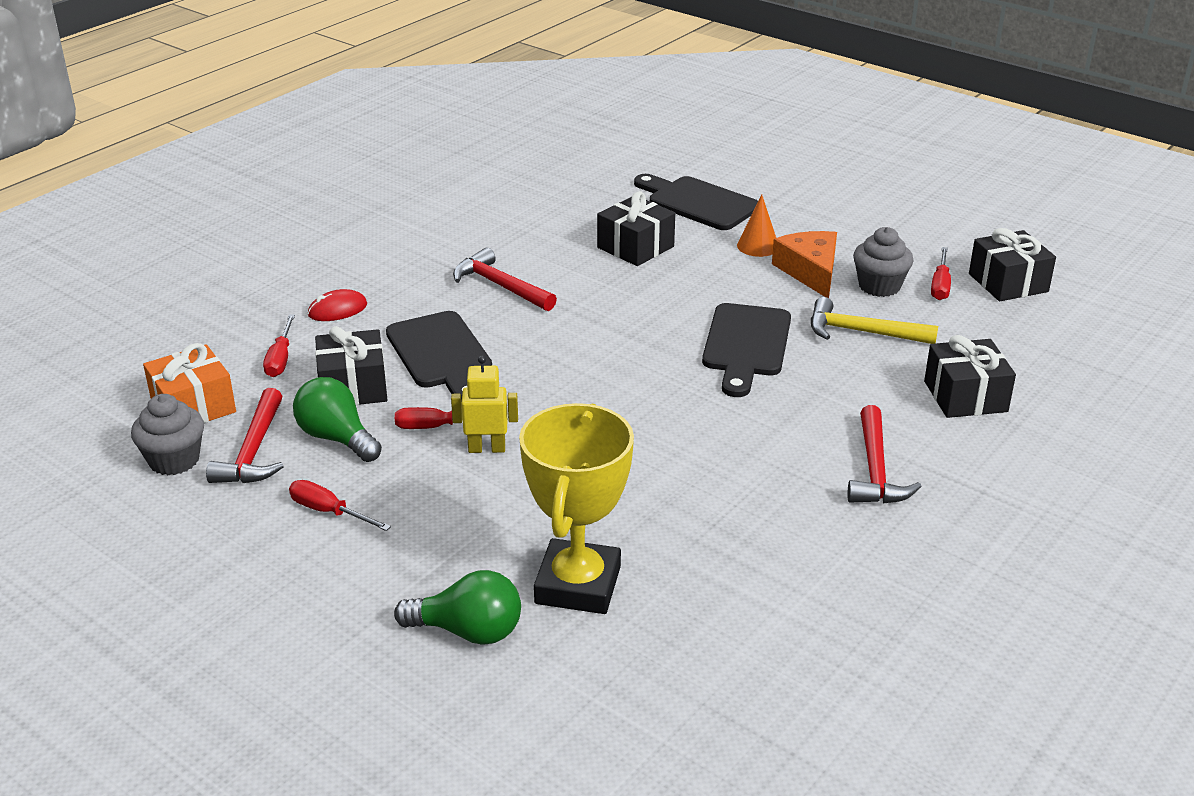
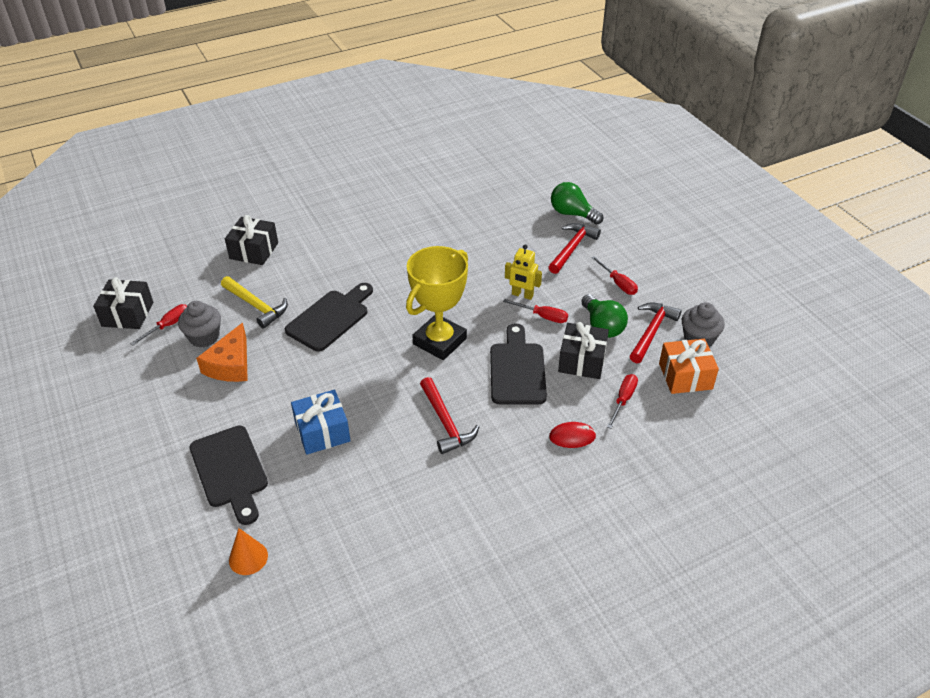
camera: 155 degrees left, 10 degrees up
yellow trophy [519,403,634,614] -> yellow trophy moved to [406,246,468,360]
black gift [597,191,675,266] -> blue gift [291,390,351,455]
orange cone [737,195,776,257] -> orange cone moved to [229,528,268,575]
red hammer [848,405,922,504] -> red hammer moved to [549,223,601,274]

